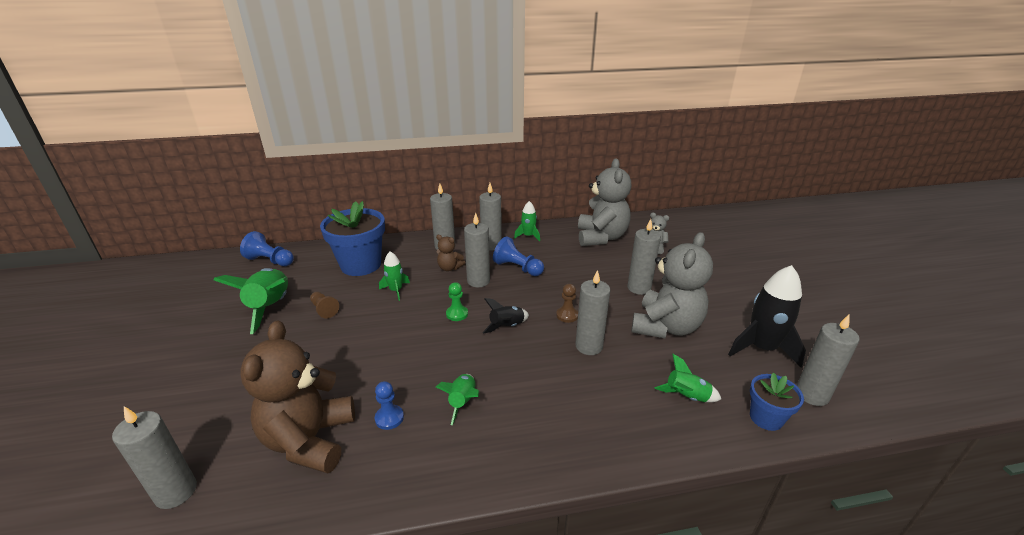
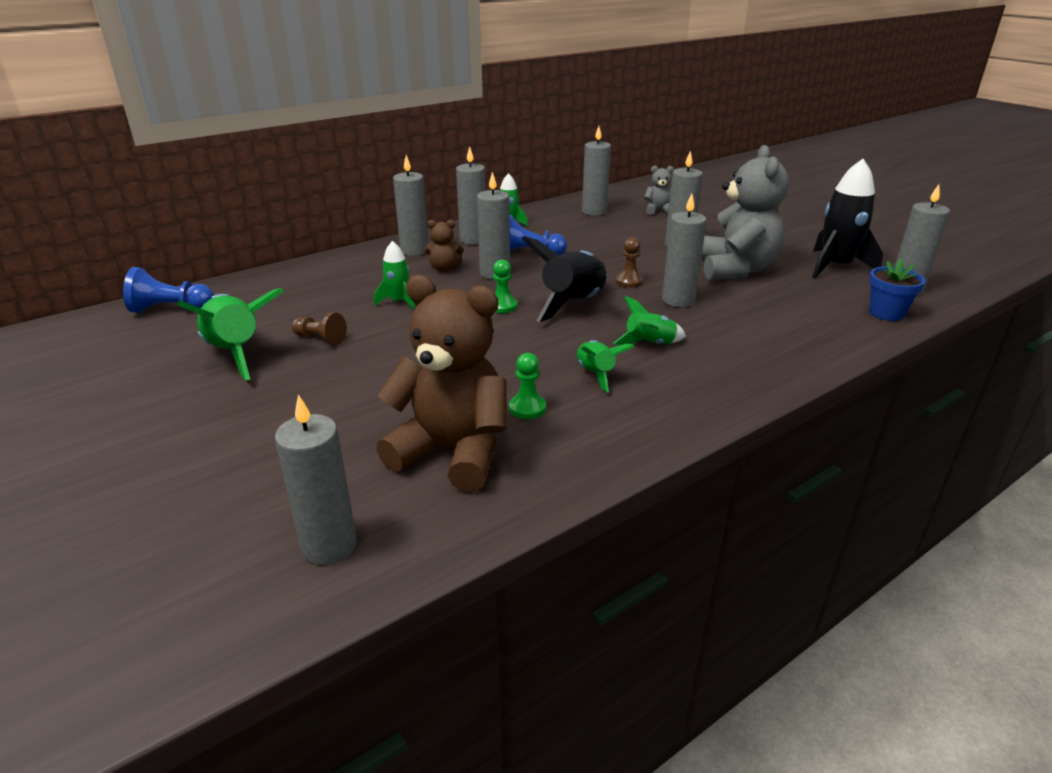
camera: 25 degrees left, 0 degrees up
brown teddy bear [241,320,355,474] -> brown teddy bear turned 135 degrees clockwise [376,275,507,492]
blue flower pot [320,201,385,276] -> none
blue pawn [375,381,404,430] -> green pawn [509,353,546,419]
black rocket [482,298,529,334] -> black rocket [522,236,607,322], size x1.84
grey teddy bear [578,158,631,246] -> grey candle [582,126,611,216]
green rocket [655,354,721,402] -> green rocket moved to [613,296,686,345]

